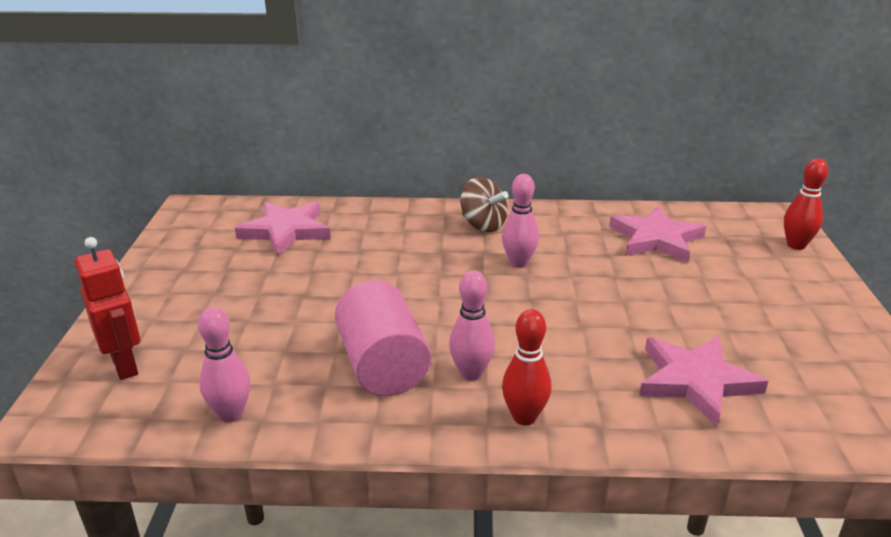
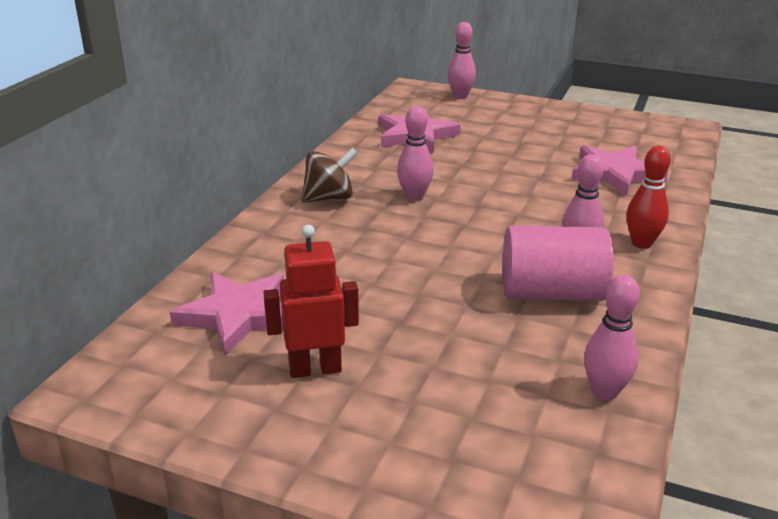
camera: 70 degrees left, 0 degrees up
red robot [75,237,140,380] -> red robot moved to [263,225,359,378]
red bowling pin [784,159,828,250] -> pink bowling pin [448,22,476,99]

